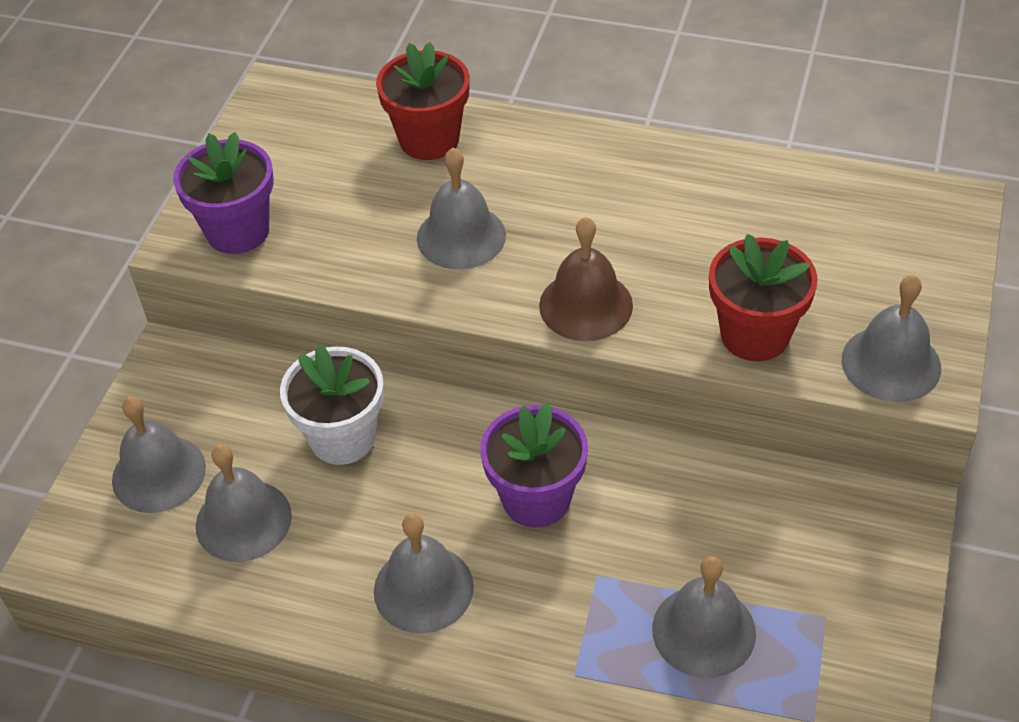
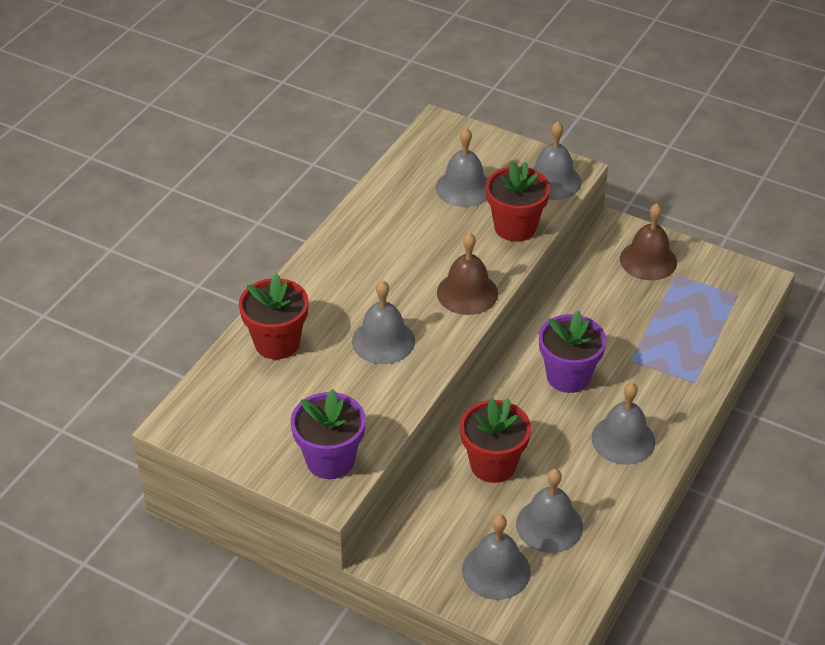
camera: 80 degrees left, 5 degrees down
white flower pot [280,345,384,465] -> red flower pot [460,398,531,483]
grey bell [652,556,756,678] -> grey bell moved to [436,128,488,207]
none -> brown bell [620,203,677,280]

